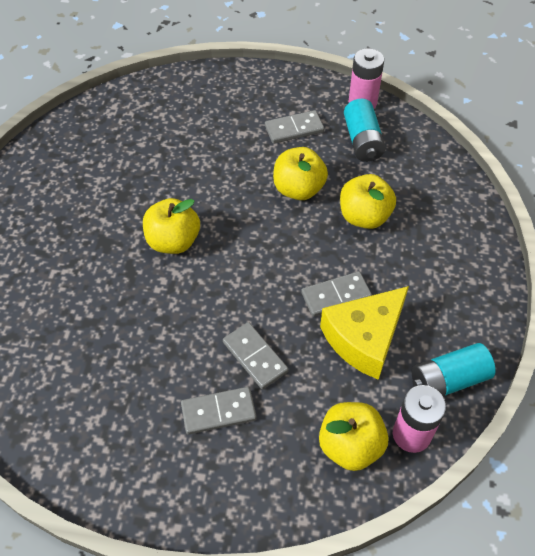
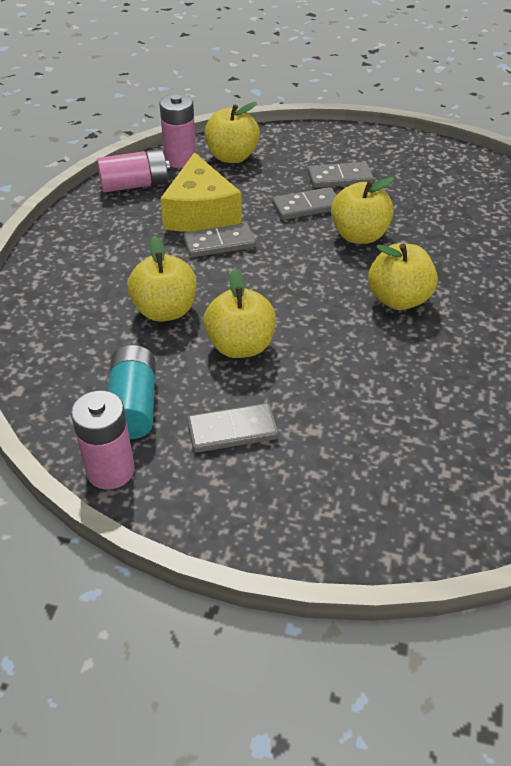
camera: 175 degrees left, 10 degrees down
grey domino [223,322,289,390] -> grey domino turned 75 degrees counterclockwise [272,187,337,220]
yellow cheese [320,286,409,380] -> yellow cheese turned 120 degrees clockwise [160,152,242,232]
turquoise battery [412,343,496,396] -> pink battery [97,149,170,192]
none -> yellow apple [331,177,394,244]

